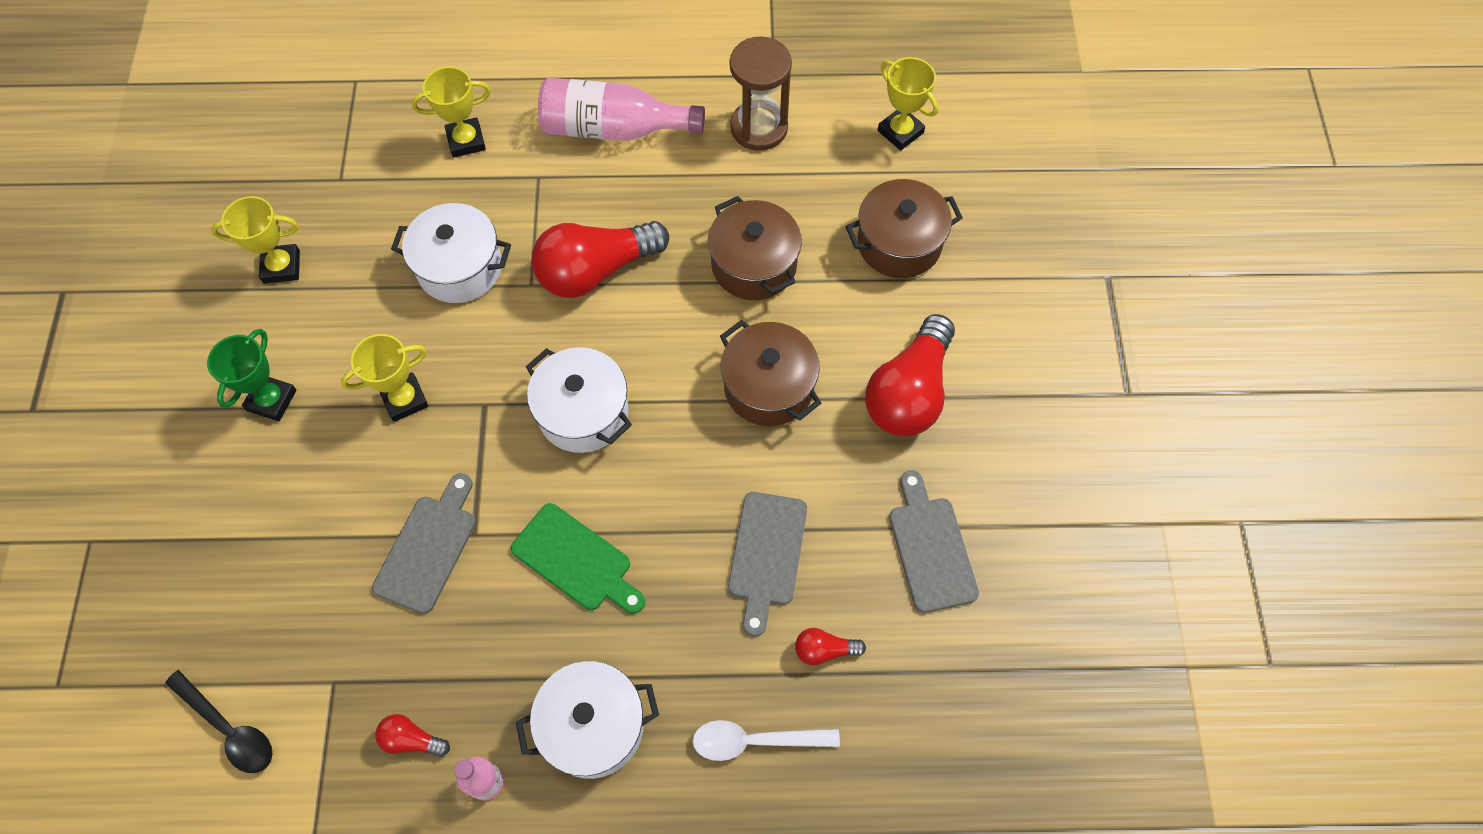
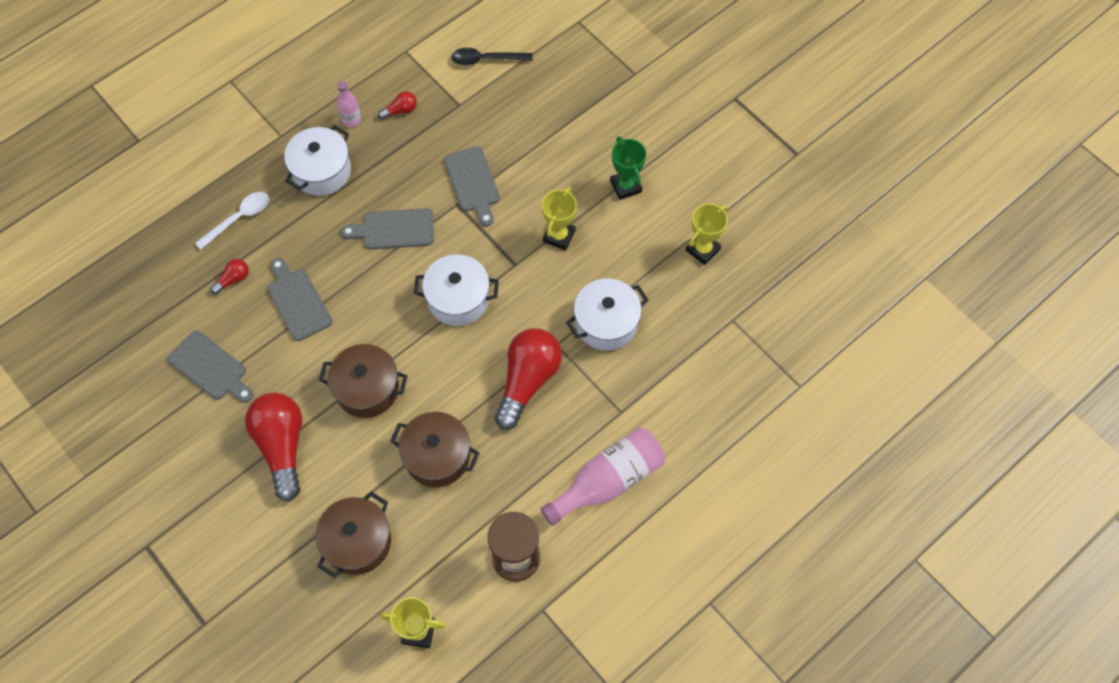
camera: 140 degrees right, 0 degrees up
yellow trophy [412,67,491,158] -> none
green cutting board [511,503,645,614] -> grey cutting board [341,208,434,249]

